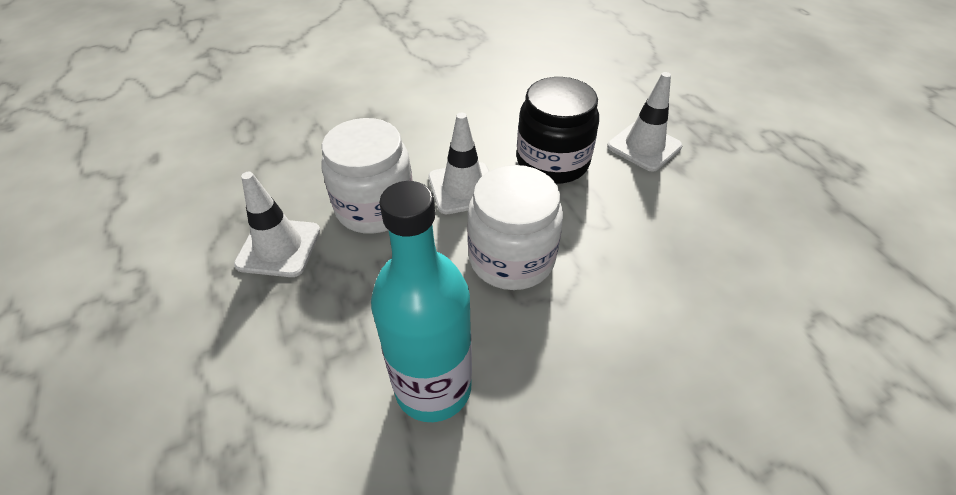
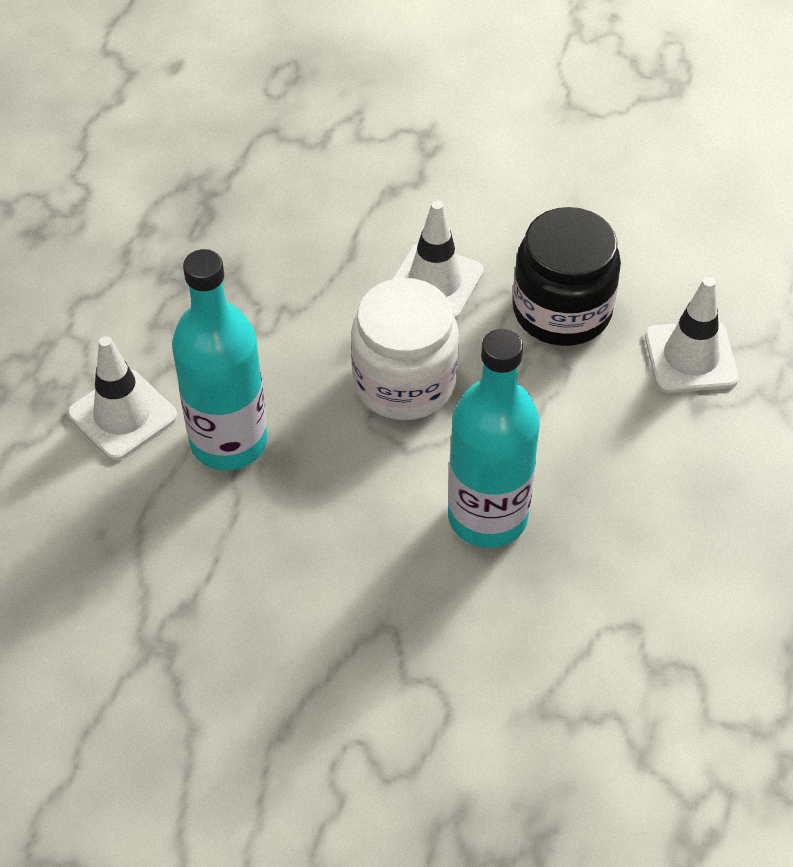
camera: 40 degrees right, 5 degrees up
white traffic cone [234,172,321,277] -> white traffic cone moved to [67,336,177,461]
white jar [322,118,413,234] -> none
none -> turquoise bottle [448,329,540,548]

